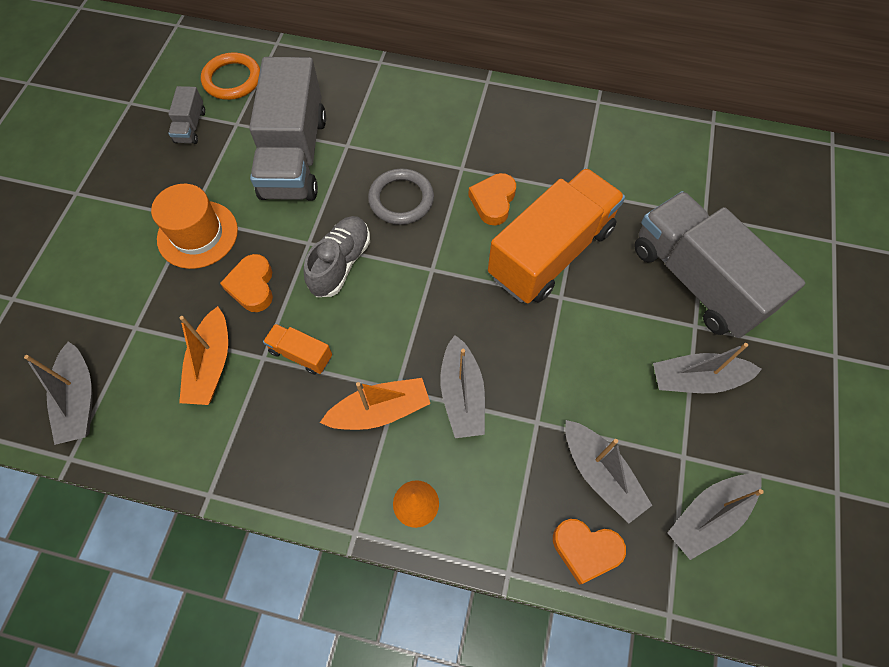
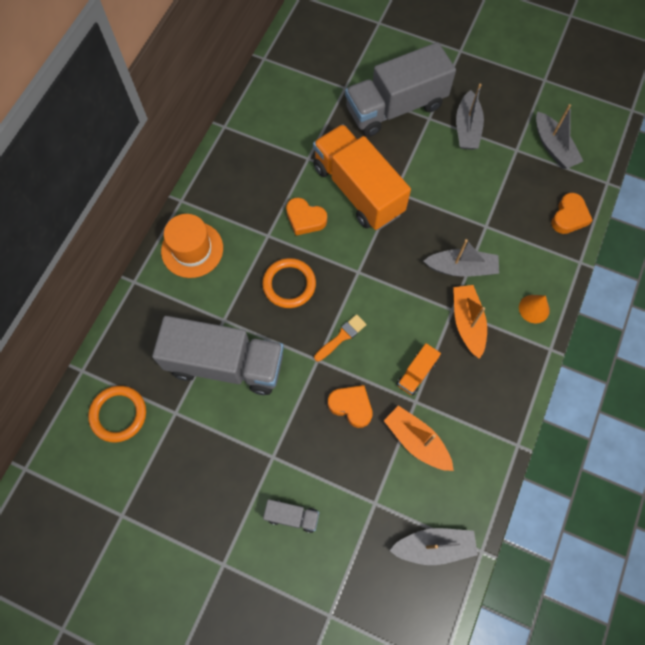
camera: 80 degrees left, 5 degrees up
orange hat [151,184,238,269] -> orange hat moved to [161,214,223,278]
grey truck [168,86,205,144] -> grey truck moved to [263,499,319,533]
orange boat [179,306,228,405] -> orange boat turned 150 degrees counterclockwise [384,406,454,471]
orange heart [220,254,273,312] -> orange heart turned 150 degrees counterclockwise [328,385,373,428]
grey shoe [304,216,370,297] -> orange brush [314,314,367,362]
grey ring [368,169,434,225] -> orange ring [262,258,316,308]
grey boat [565,420,652,524] -> none

